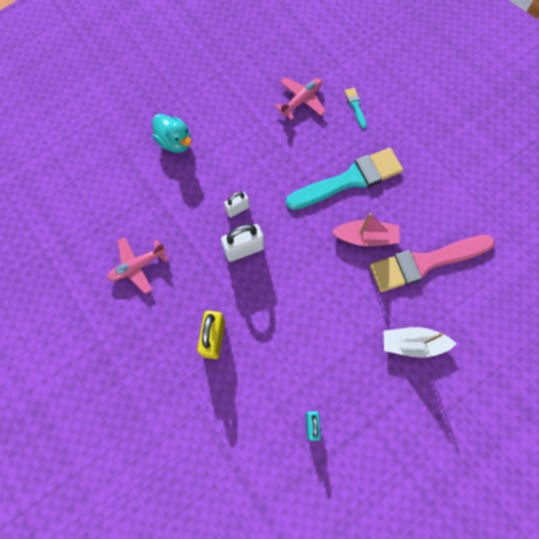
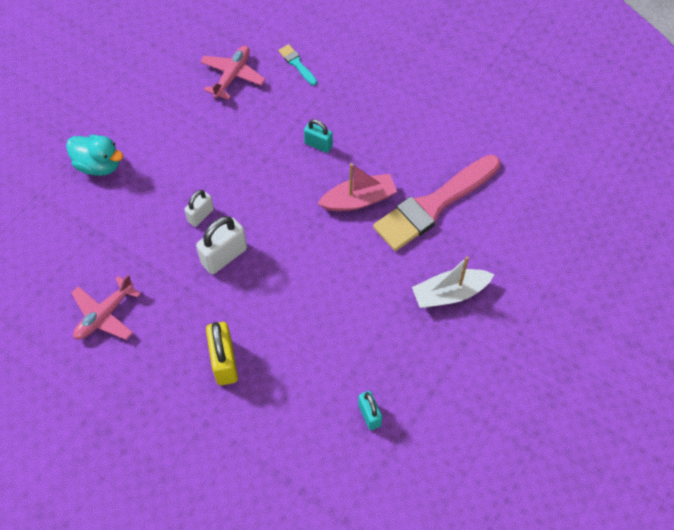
camera: 20 degrees left, 10 degrees down
turquoise brush [286,148,403,210] -> turquoise padlock [304,119,333,153]

